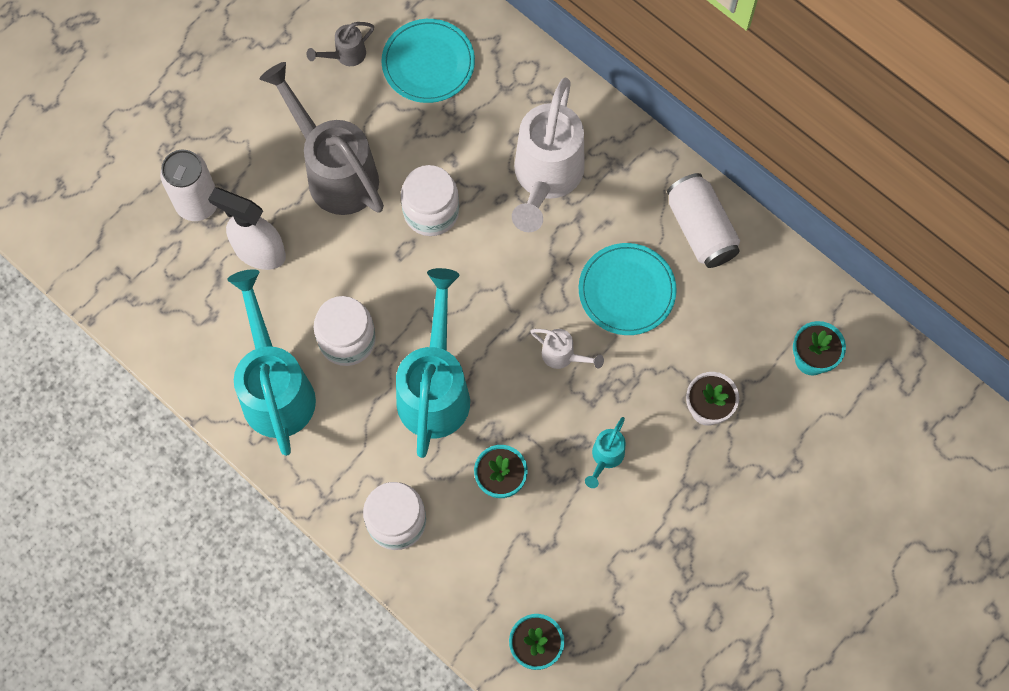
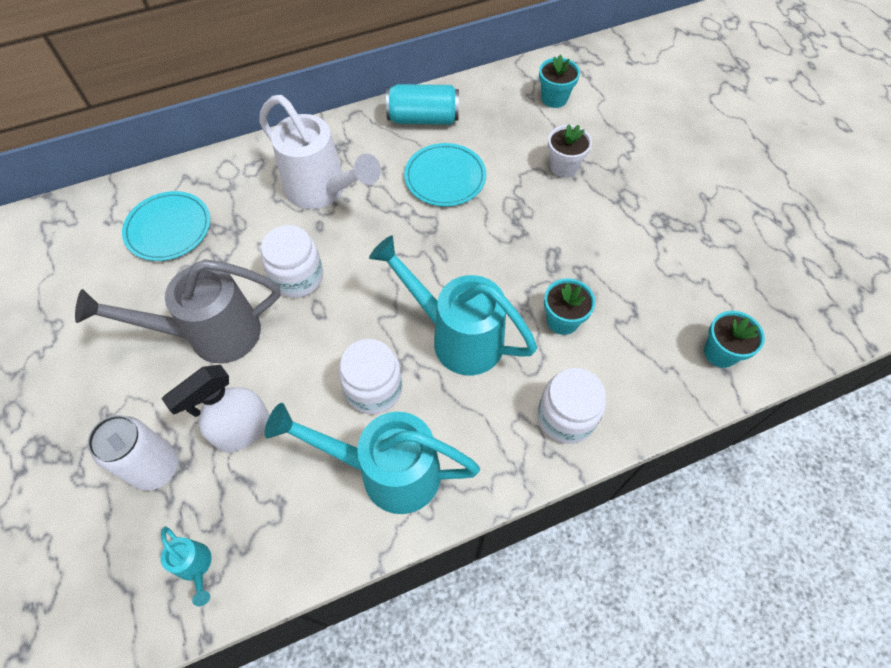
camera: 65 degrees left, 10 degrees down
grey watering can [307,22,374,66] -> none
white watering can [531,329,604,369] -> none
turquoise watering can [585,417,626,488] -> turquoise watering can moved to [161,527,211,606]
white can [667,173,740,268] -> turquoise can [386,84,459,125]

